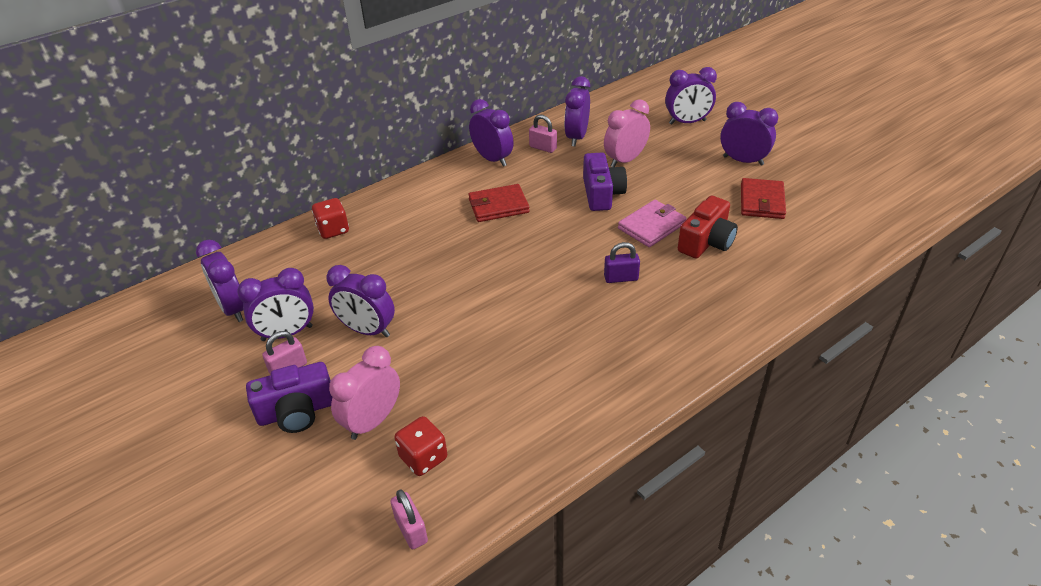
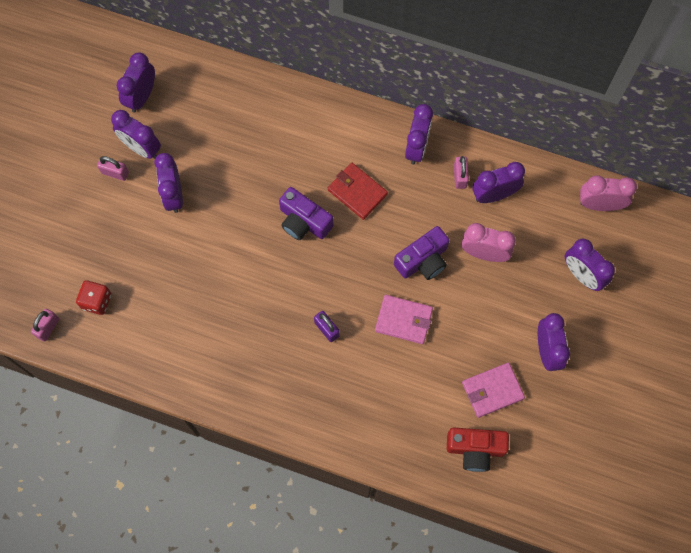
camera: 55 degrees right, 30 degrees up
purple camera [246,362,332,433] -> purple camera moved to [279,187,333,240]
red dice [312,198,349,239] -> none
pink clock [329,346,400,440] -> pink clock moved to [580,175,637,211]
red camera [678,196,738,259] -> red camera moved to [447,427,509,472]
red wallet [741,178,786,219] -> pink wallet [462,363,525,418]

